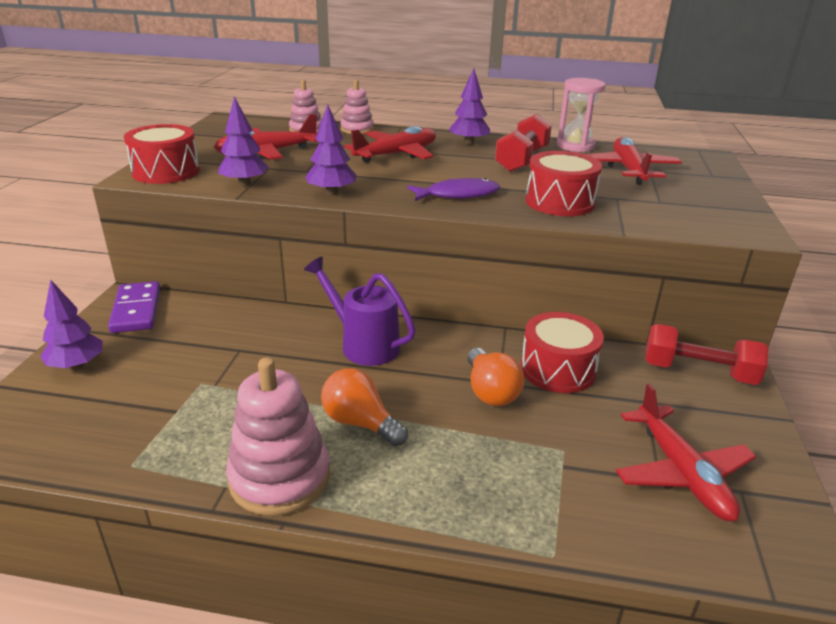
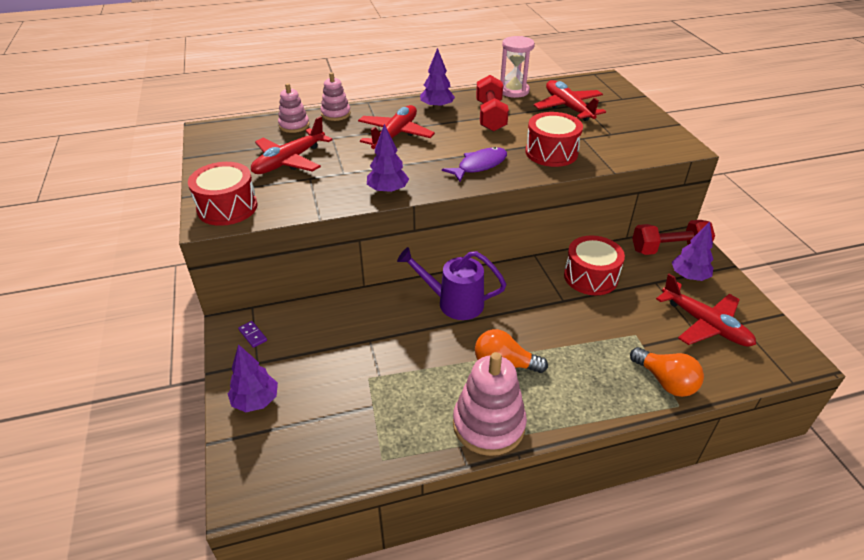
camera: 25 degrees left, 10 degrees up
purple domino [108,281,160,333] -> purple domino [238,321,267,348], size x0.46
purple tree [218,96,269,186] -> purple tree moved to [672,221,714,281]
orange light bulb [467,348,524,406] -> orange light bulb moved to [630,347,704,397]

